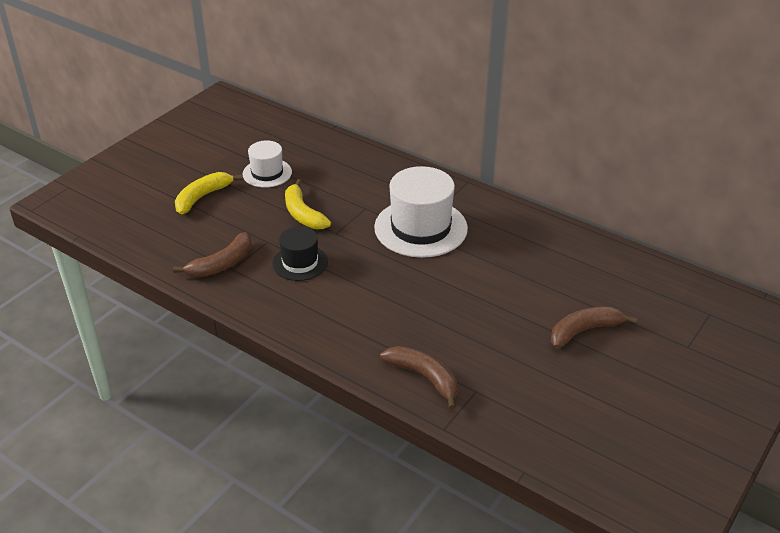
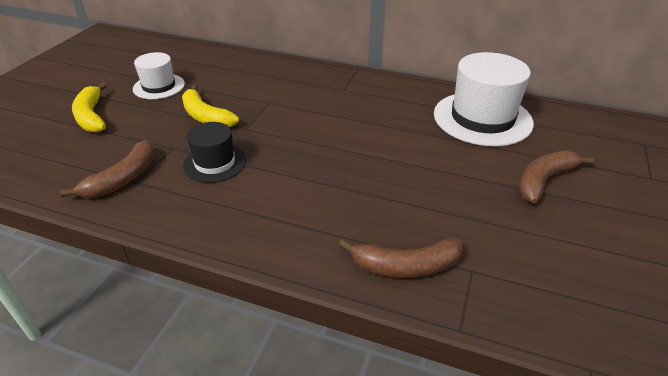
camera: 15 degrees left, 0 degrees up
yellow banana [175,172,242,214] -> yellow banana turned 45 degrees counterclockwise [72,83,107,132]
white hat [374,166,468,258] -> white hat moved to [434,52,534,147]
brown banana [380,346,457,410] -> brown banana turned 150 degrees clockwise [339,239,463,278]

